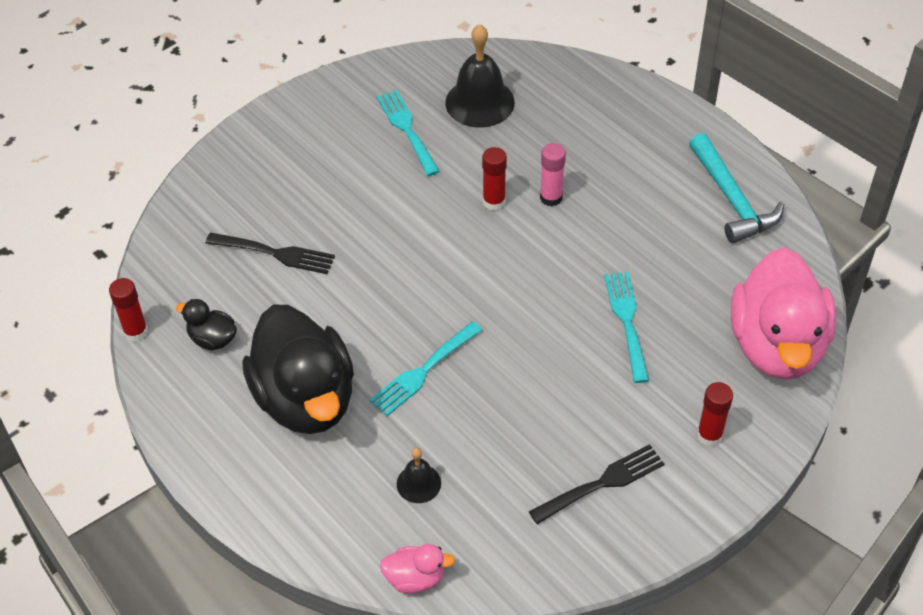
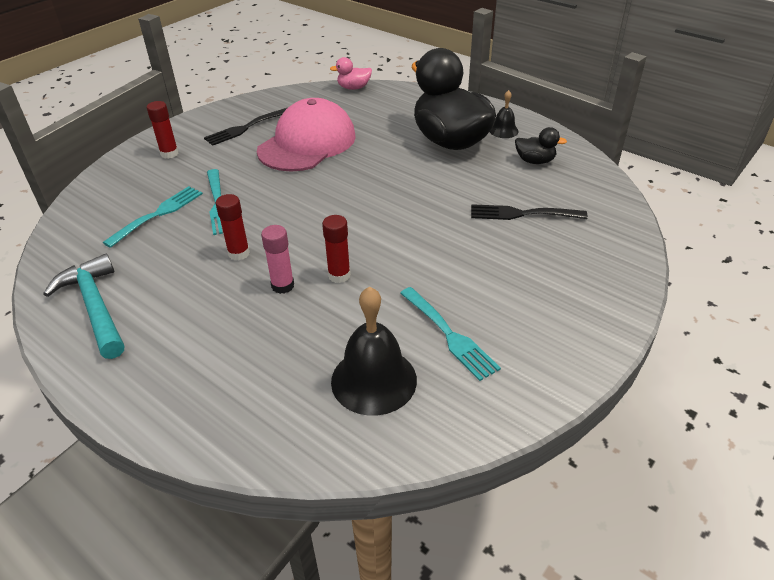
camera: 170 degrees right, 10 degrees down
red glue stick [109,278,148,342] -> red glue stick moved to [216,194,250,260]
turquoise fork [369,321,482,416] -> turquoise fork moved to [103,186,203,248]
black bell [397,448,441,503] -> black bell moved to [490,90,519,138]
pink duck [731,247,836,380] -> none
none -> pink cap [257,98,356,171]

